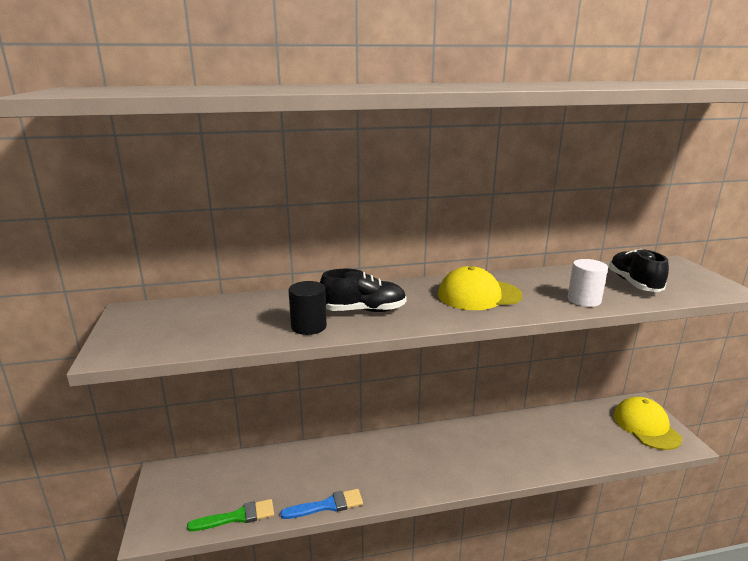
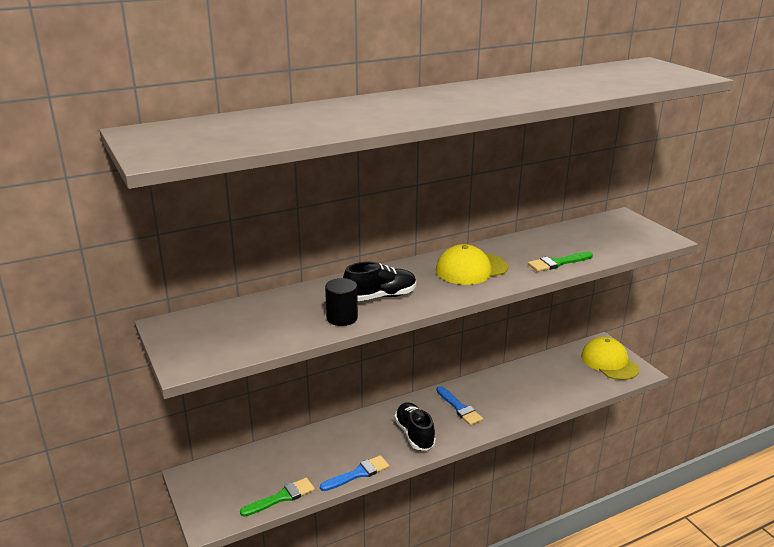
camera: 15 degrees left, 5 degrees up
white cylinder [568,259,608,307] -> green brush [528,252,593,272]
black shoe [609,249,669,292] -> black shoe moved to [394,402,436,450]
none -> blue brush [437,386,483,425]

